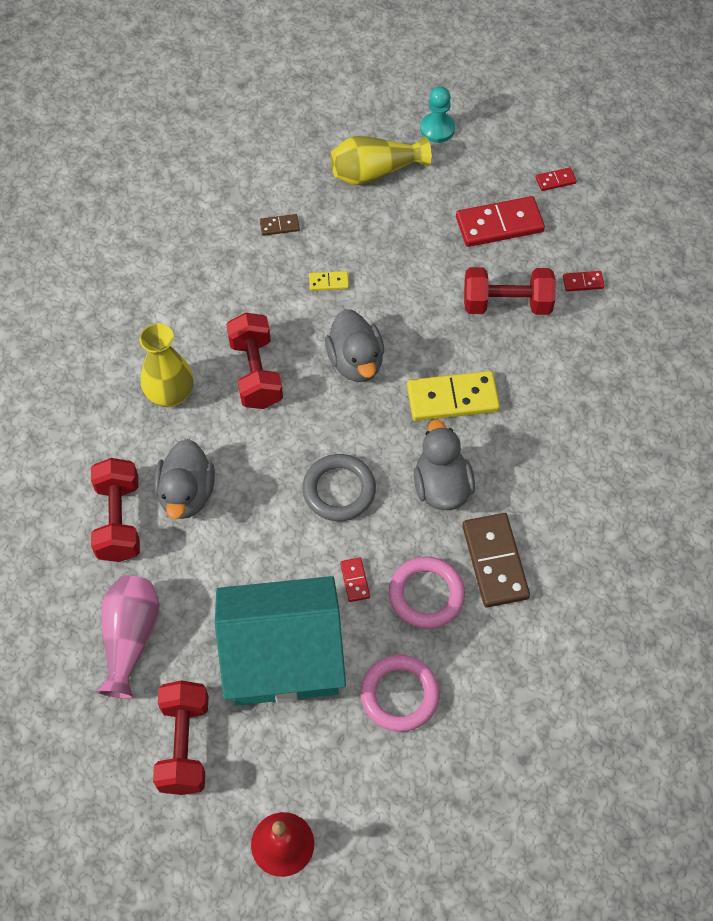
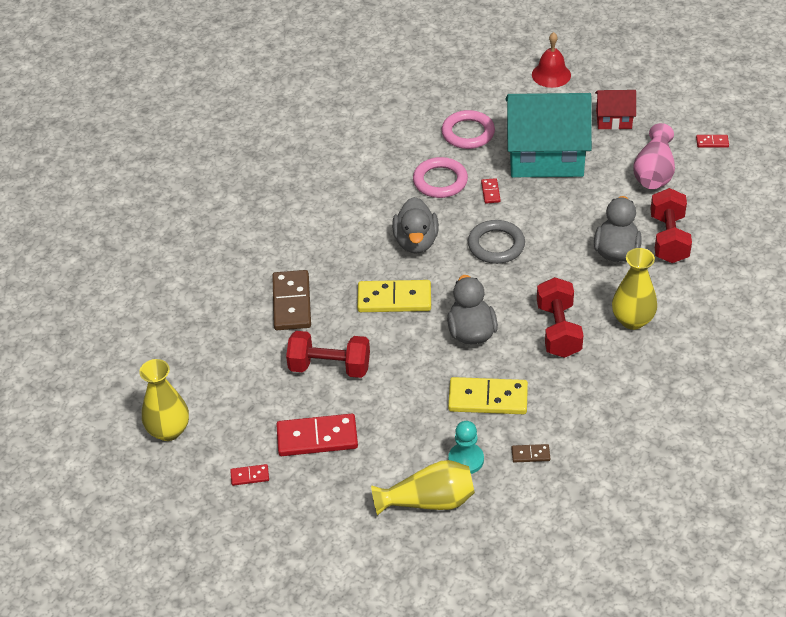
camera: 170 degrees left, 15 degrees down
red dumbbell [153,680,209,795] -> red house [595,90,636,130]
yellow domino [309,271,349,291] -> yellow domino [448,377,528,414], size x2.14
turquoise pawn [420,86,455,143] -> turquoise pawn moved to [448,421,484,474]
brown domino [462,513,530,608] -> brown domino moved to [272,270,311,330]
red domino [563,271,605,291] -> red domino moved to [696,135,729,147]
none -> yellow vase [139,359,189,441]

